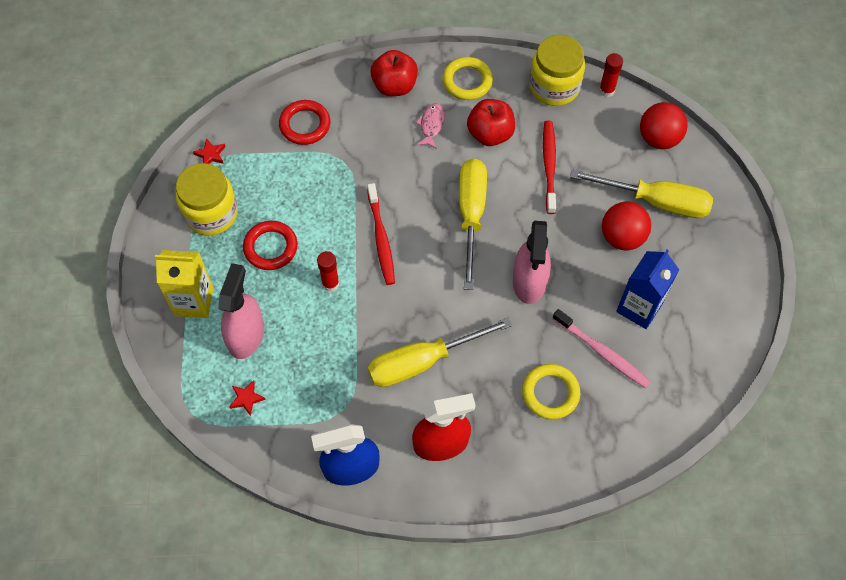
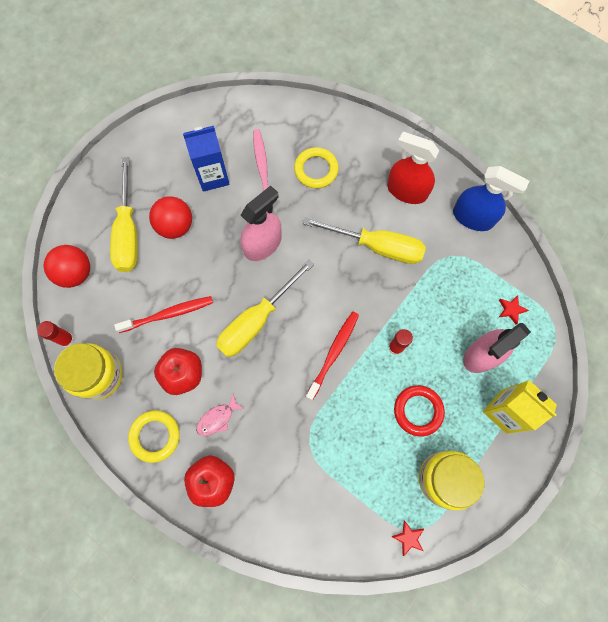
camera: 140 degrees left, 10 degrees up
red ring [279,100,330,145] -> none
red toothbrush [543,121,556,214] -> red toothbrush turned 150 degrees counterclockwise [114,296,213,333]
yellow screwdriver [570,170,713,218] -> yellow screwdriver turned 150 degrees counterclockwise [110,157,138,272]

